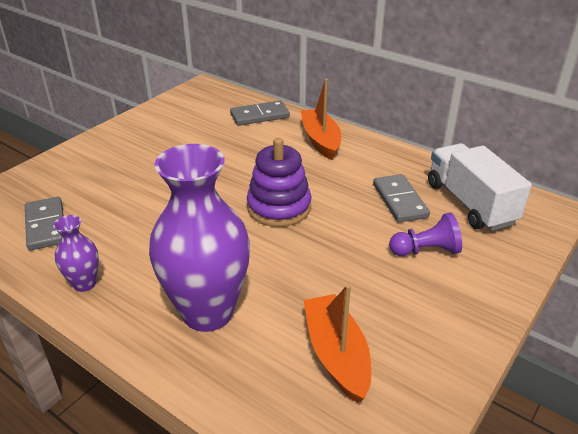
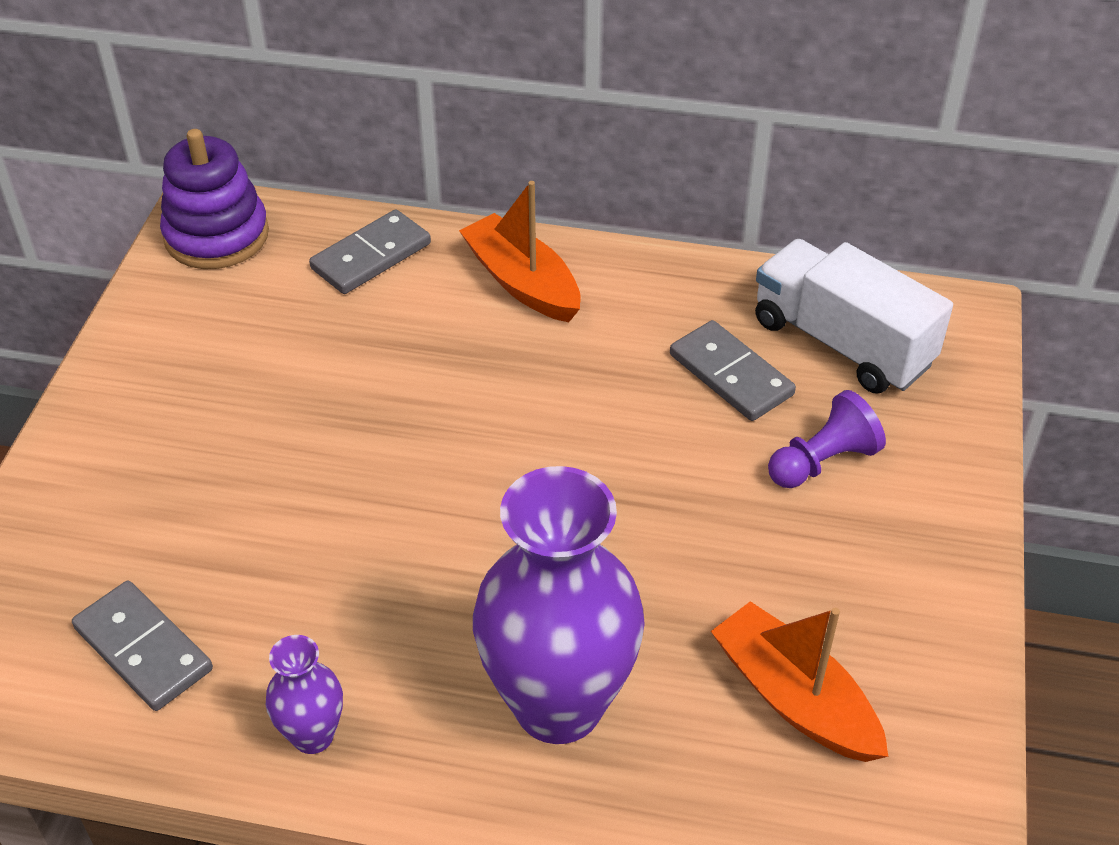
camera: 25 degrees left, 10 degrees up
purple stacking toy [247,138,311,227] -> purple stacking toy moved to [160,129,269,269]

